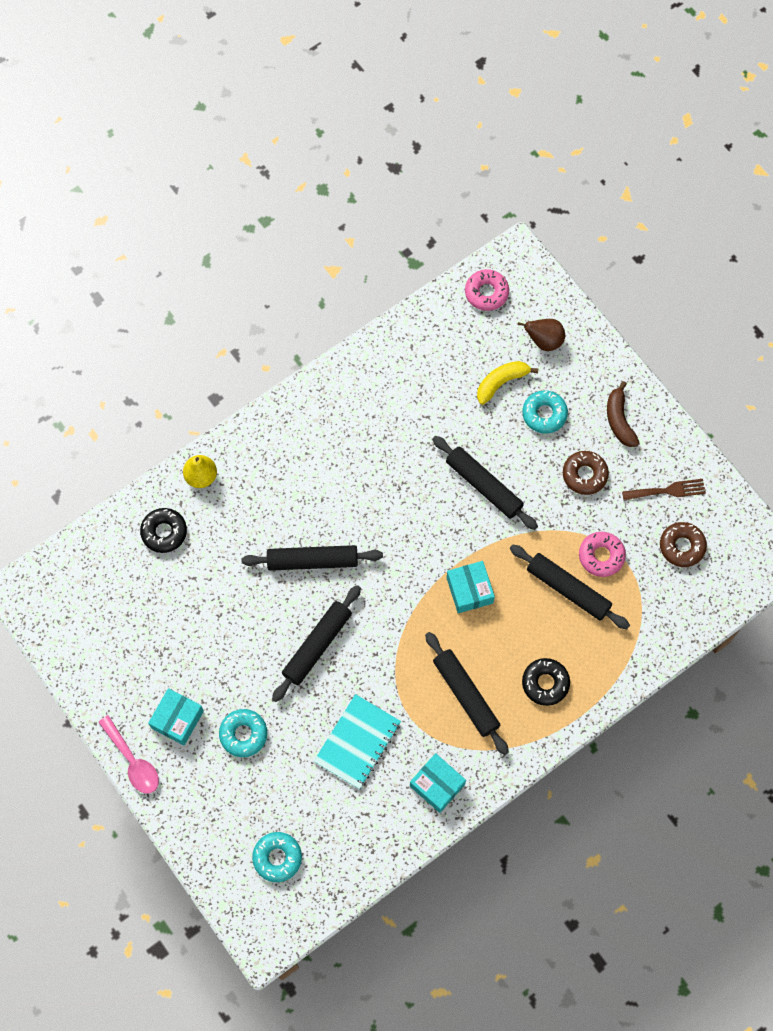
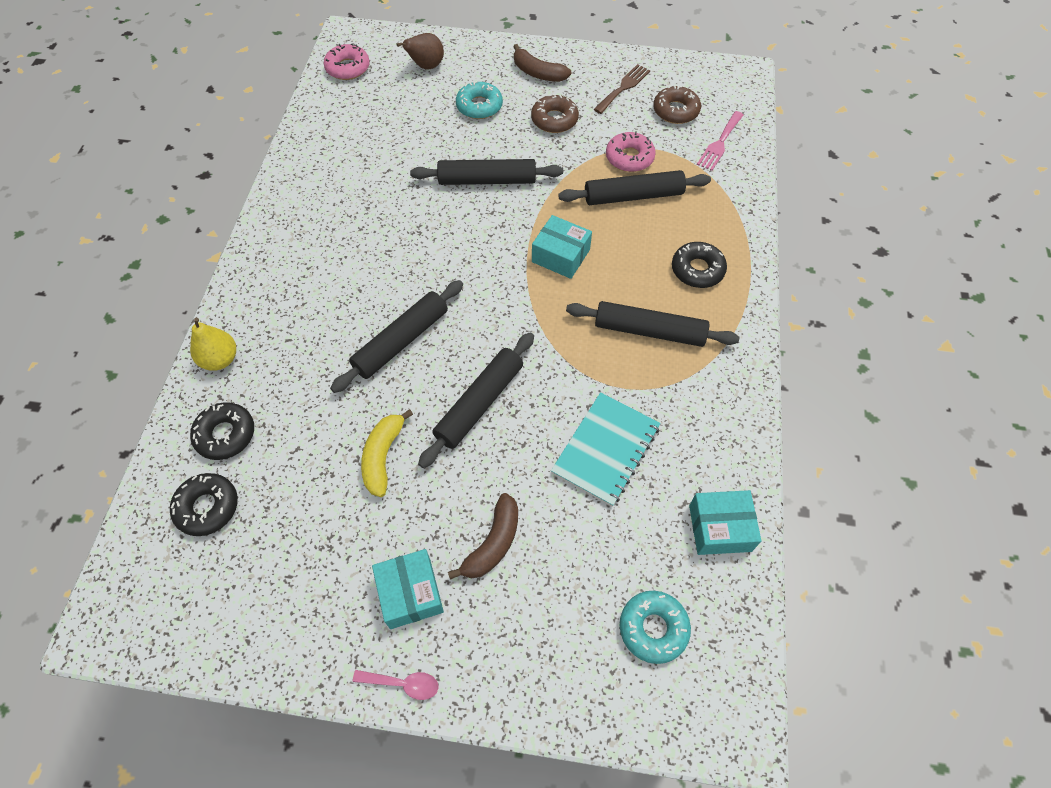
camera: 45 degrees left, 10 degrees down
pink spoon [98,715,159,794] -> pink spoon [353,670,438,700], size x0.63
turquoise donut [219,709,267,757] -> brown banana [448,493,518,580]
black rolling pin [272,585,361,702] -> black rolling pin turned 45 degrees clockwise [418,332,534,468]
turquoise notebook [314,694,401,789] -> turquoise notebook turned 45 degrees clockwise [551,392,661,507]
turquoise box [410,753,466,813] -> turquoise box moved to [689,490,762,555]
yellow banana [477,361,538,405] -> yellow banana moved to [361,409,413,497]
none -> black donut [170,473,238,536]
none -> pink fork [697,111,744,171]

